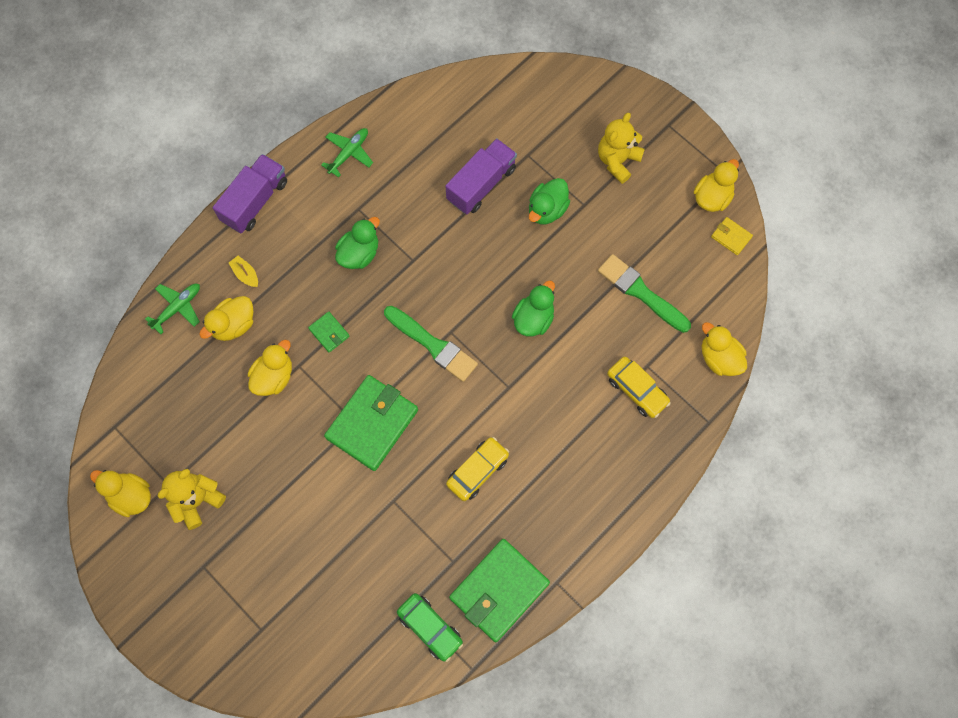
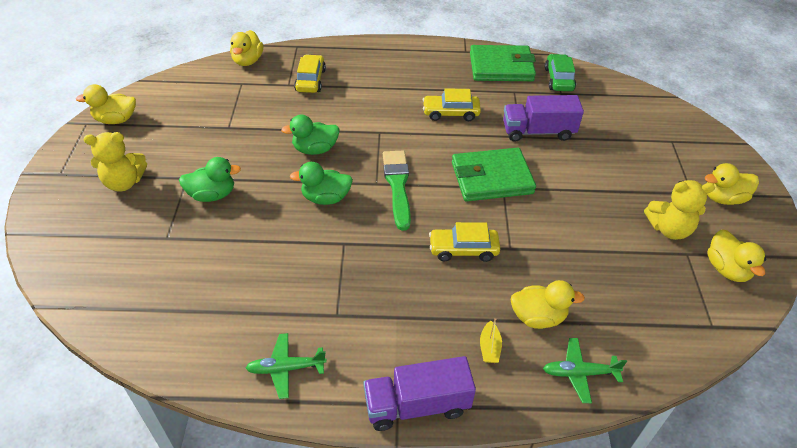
camera: 135 degrees left, 25 degrees down
yellow duck [248,340,292,396] -> yellow duck moved to [705,163,759,205]
green wallet [308,311,350,353] -> yellow car [429,222,500,262]
green duck [335,217,380,269] -> green duck moved to [290,162,353,205]
purple truck [445,138,517,214] -> purple truck moved to [503,95,584,142]
green brush [598,254,691,333] -> none
yellow wallet [711,217,753,255] -> none

